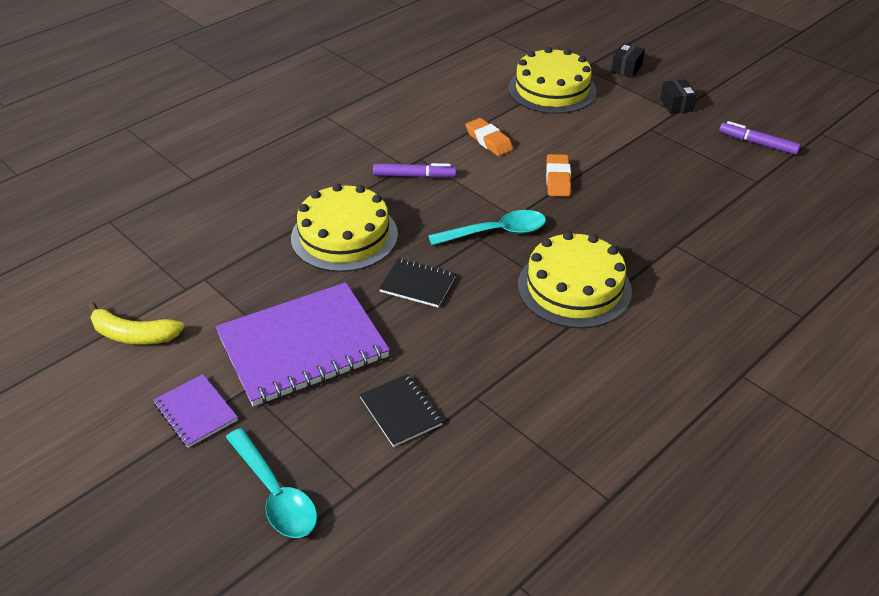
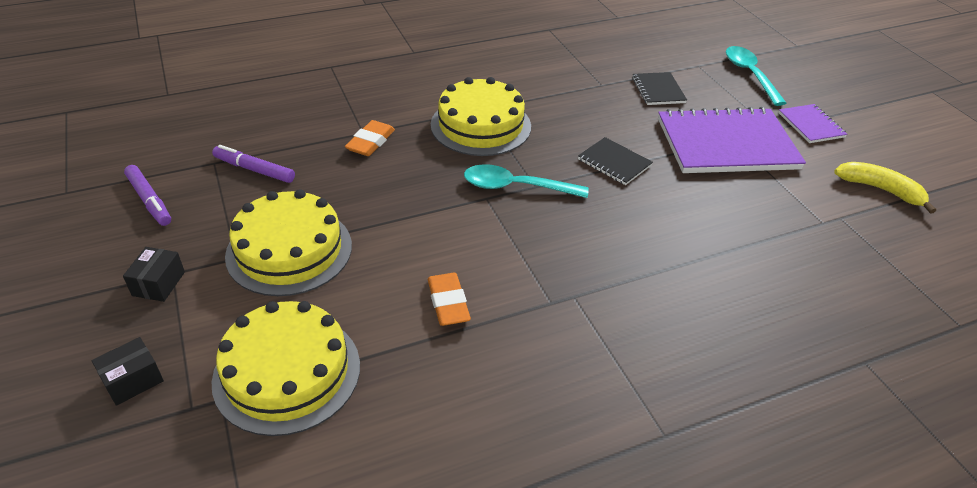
camera: 160 degrees left, 0 degrees up
yellow cake [291,184,398,272] -> yellow cake moved to [225,189,352,296]
purple marker [373,163,456,178] -> purple marker moved to [212,145,295,183]
orange eraser [546,154,571,197] -> orange eraser moved to [345,120,395,156]

